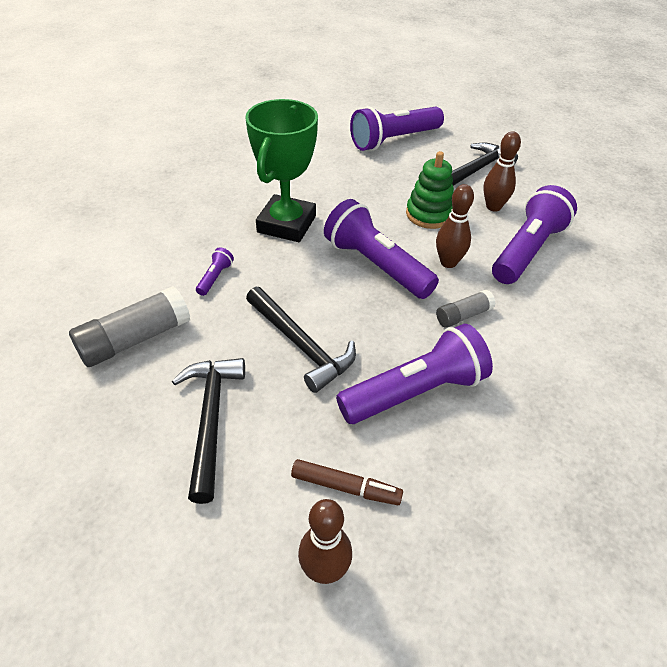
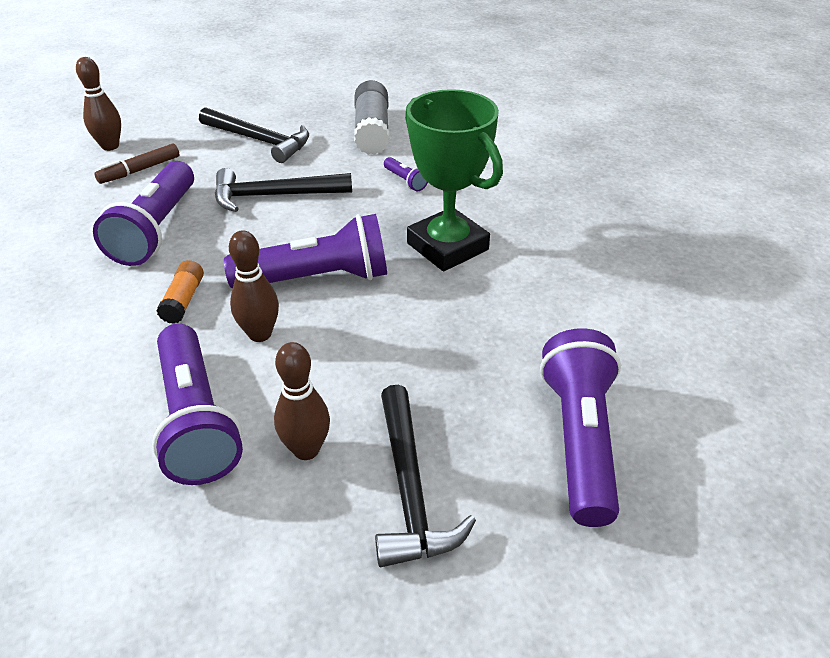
camera: 125 degrees right, 5 degrees down
green stacking toy [406,151,454,229] -> none
grey glue stick [436,289,496,328] -> orange glue stick [156,260,204,324]

